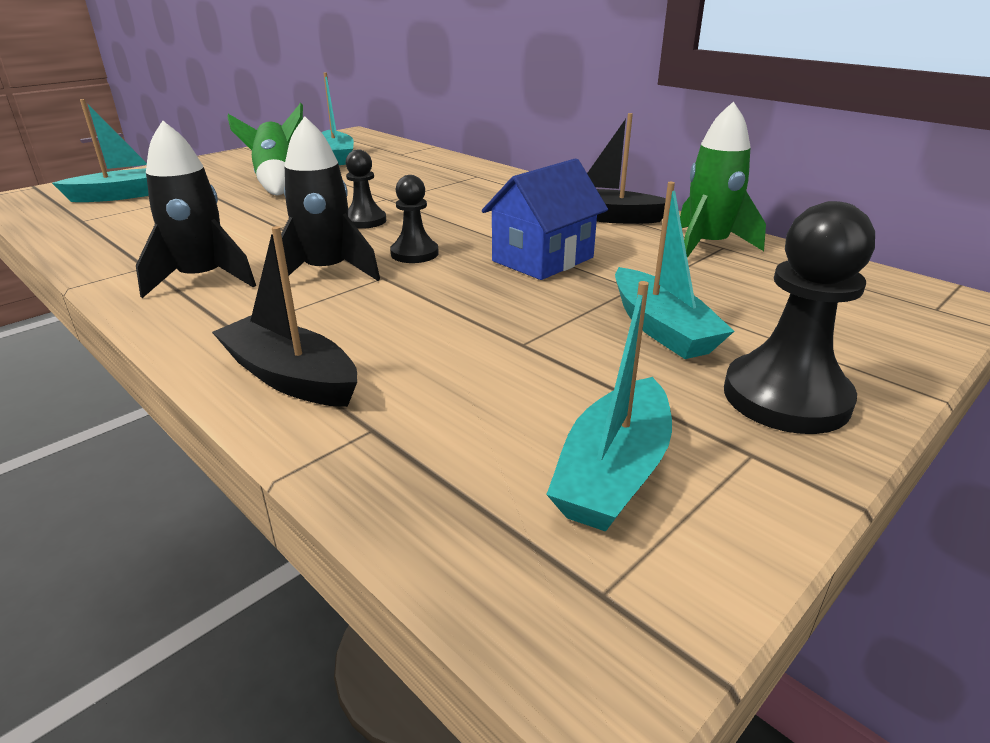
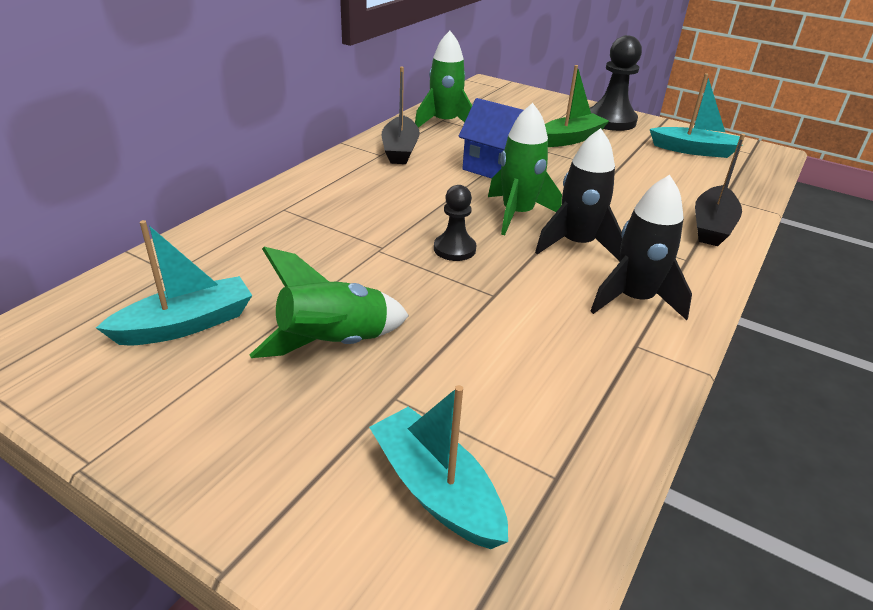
camera: 105 degrees left, 5 degrees up
black pawn [390,175,439,263] -> green rocket [488,103,562,235]
turquoise boat [615,182,734,359] -> green boat [545,65,609,147]

